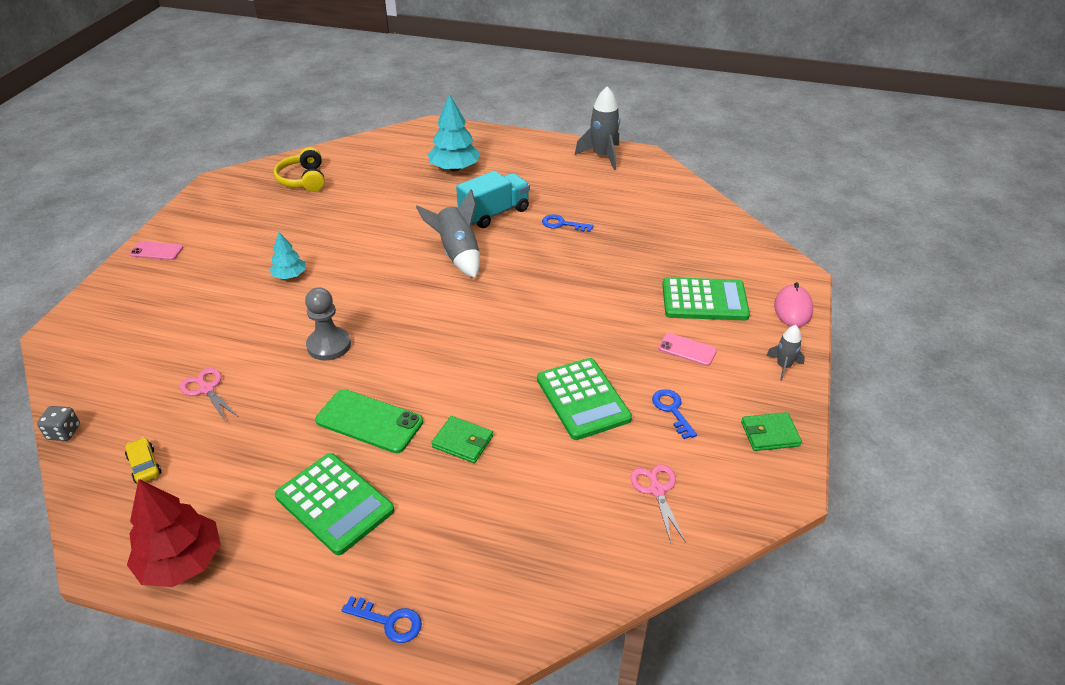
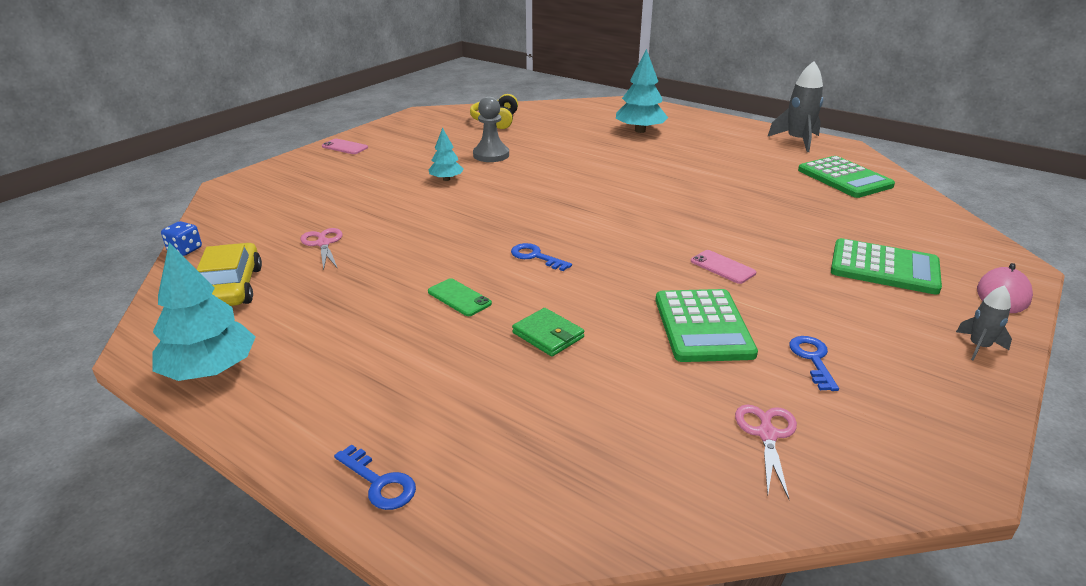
camera: 20 degrees right, 10 degrees down
grey dice [37,406,80,441] -> blue dice [161,221,202,256]
yellow car [125,437,161,483] -> yellow car [197,243,262,306], size x1.84
red tree [127,479,221,587] -> turquoise tree [152,242,256,381]
green calculator [275,453,395,555] -> green calculator moved to [798,156,895,198]
grey pawn [305,287,351,361] -> grey pawn moved to [473,96,509,162]
green phone [315,389,423,453] -> green phone [428,278,492,316], size x0.59
grey rocket [416,189,480,278] -> none
turquoise truck [456,171,530,228] -> none
blue key [542,215,594,232] -> blue key moved to [511,243,572,271]
pink phone [658,333,717,366] -> pink phone moved to [691,250,756,284]
green wallet [741,412,802,451] -> none

